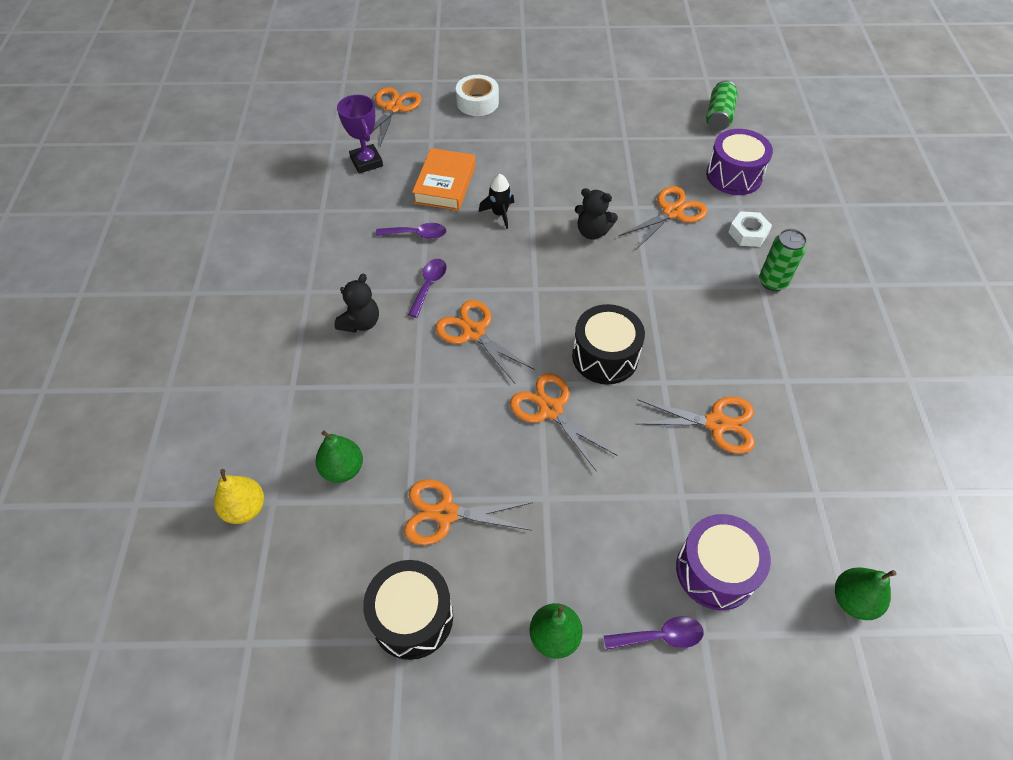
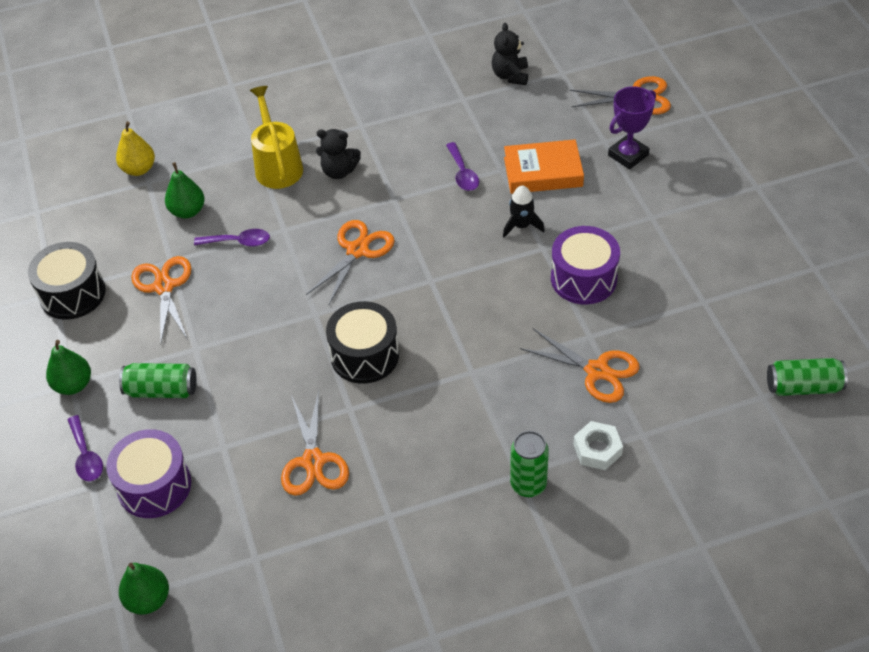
camera: 75 degrees right, 5 degrees down
purple trophy [337,95,383,174] -> purple trophy moved to [608,86,656,170]
purple spoon [408,259,447,318] -> purple spoon moved to [194,229,270,247]
white tape [456,75,499,116] -> none
orange scissors [510,373,617,472] -> none
black teddy bear [575,188,618,240] -> black teddy bear moved to [492,23,528,85]
purple drum [706,129,773,195] -> purple drum moved to [551,226,620,304]
none -> green can [119,363,197,398]
none -> yellow watering can [250,86,303,189]

